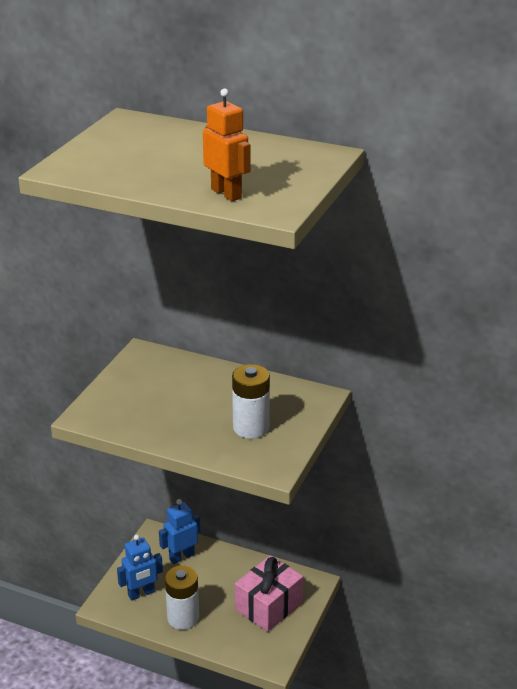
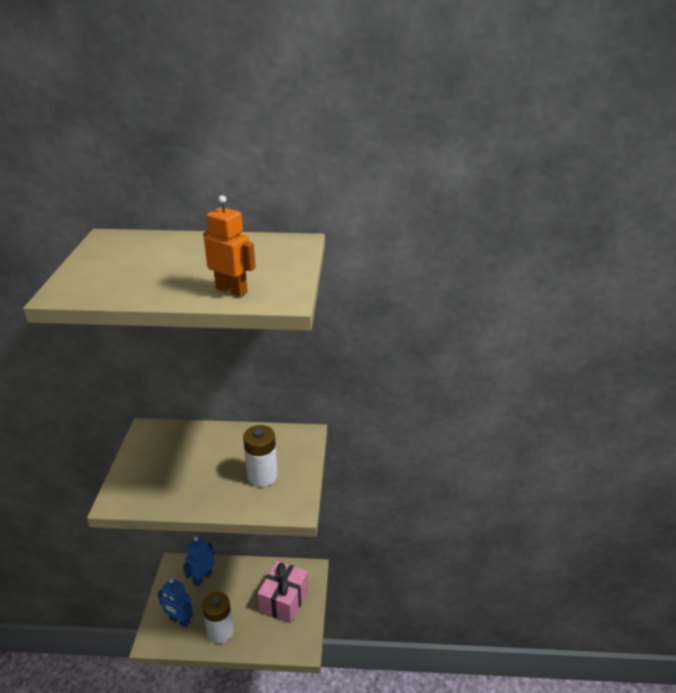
camera: 20 degrees left, 0 degrees up
blue robot [117,534,163,601] -> blue robot turned 75 degrees clockwise [157,578,193,628]

